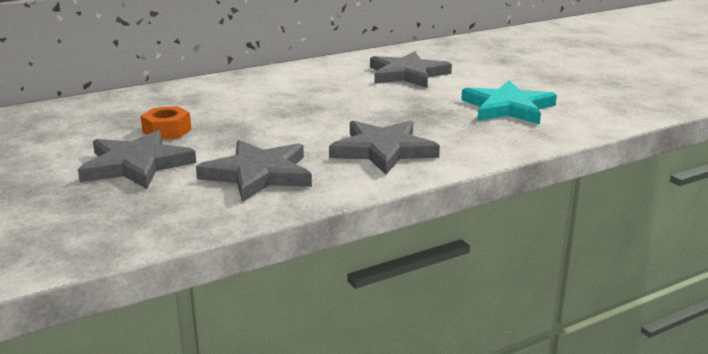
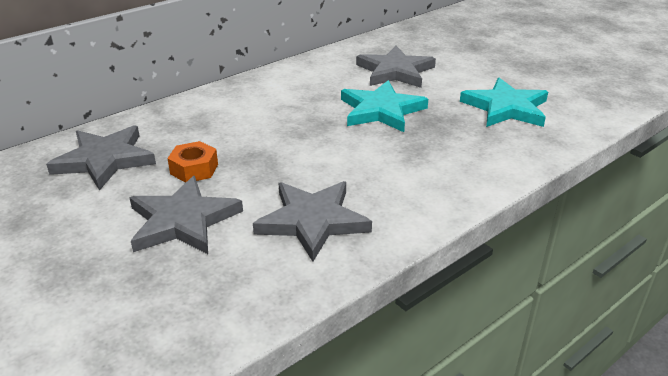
camera: 10 degrees left, 10 degrees up
grey star [329,120,440,174] -> grey star moved to [46,125,156,191]
none -> turquoise star [341,80,428,132]

